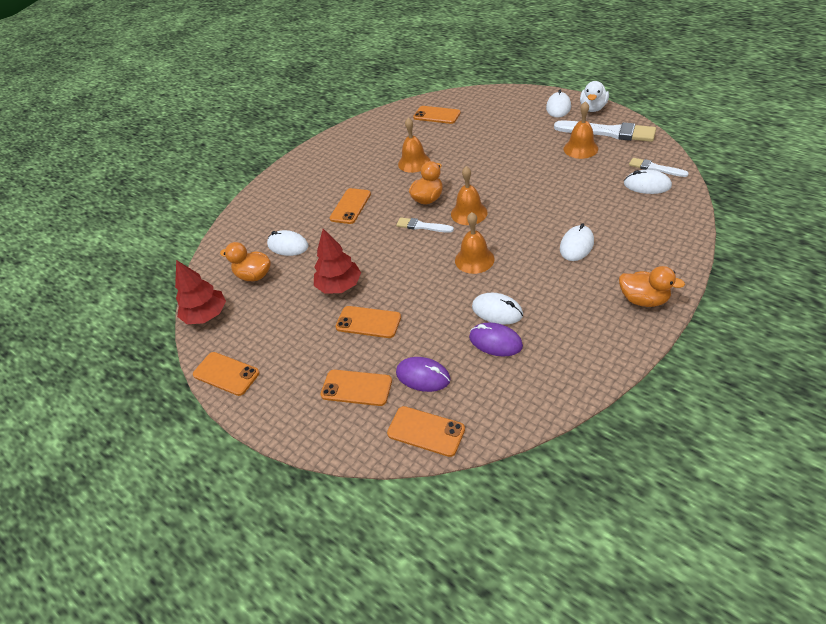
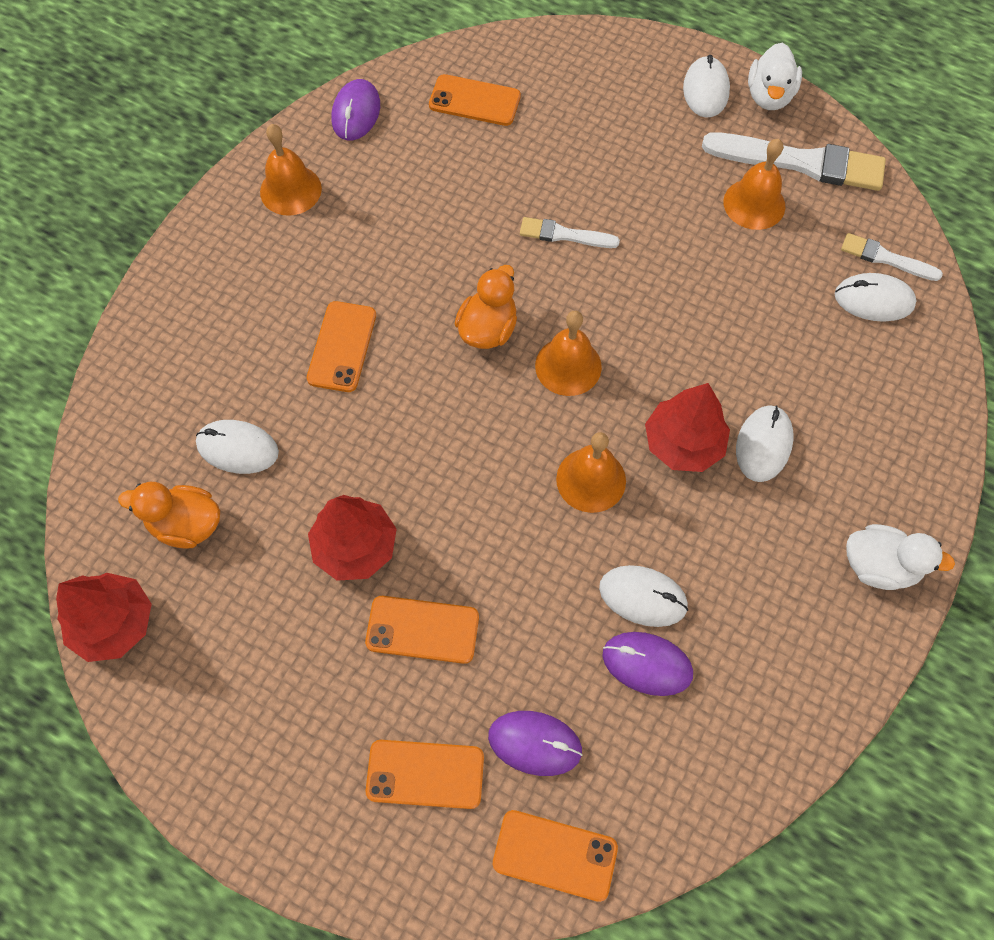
camera: 15 degrees left, 20 degrees up
orange phone [193,352,260,396] -> none
white brush [396,217,454,233] -> white brush moved to [520,217,620,248]
orange bell [398,118,431,173] -> orange bell moved to [260,124,322,216]
orange duck [619,266,685,307] -> white duck [846,524,955,590]
none -> purple mouse [332,79,380,140]
none -> red tree [645,383,730,472]

